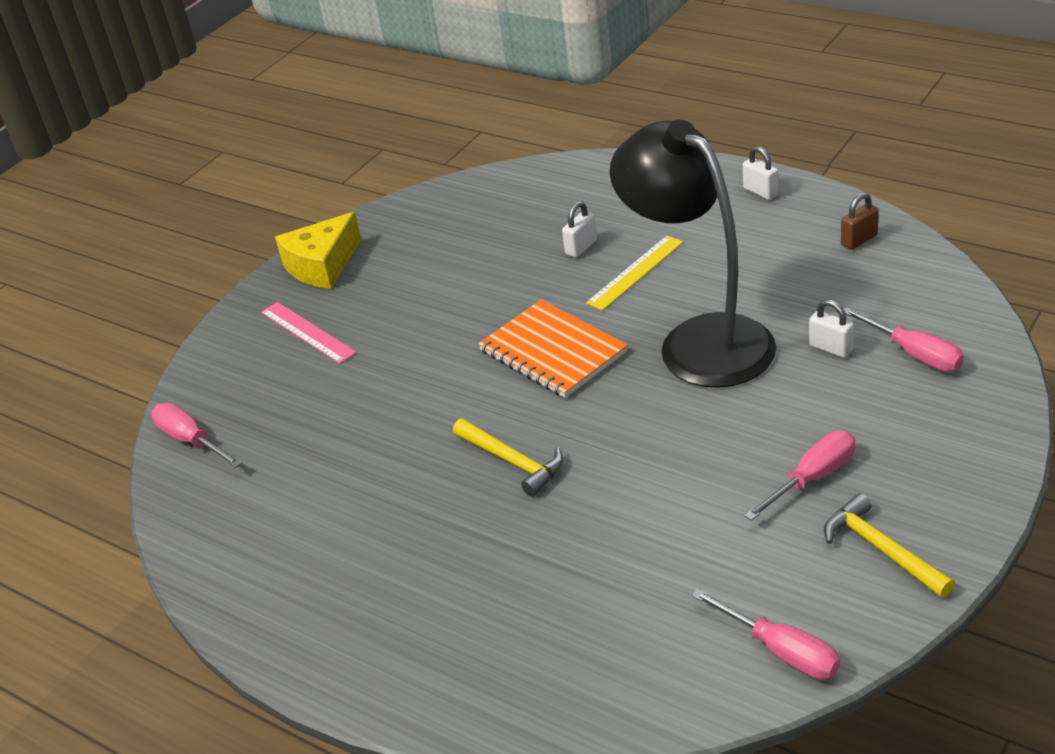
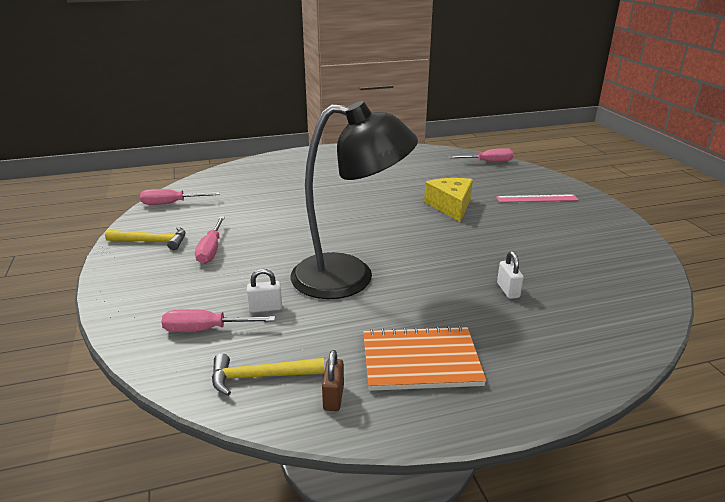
camera: 125 degrees right, 10 degrees down
yellow cheese [275,212,361,289] -> yellow cheese moved to [424,178,473,222]
yellow hammer [453,419,563,496] -> yellow hammer moved to [212,353,324,396]
orange notebook [478,300,628,398] -> orange notebook moved to [363,326,486,391]
yellow ruler [586,236,683,311] -> none
white padlock [743,146,779,200] -> none

